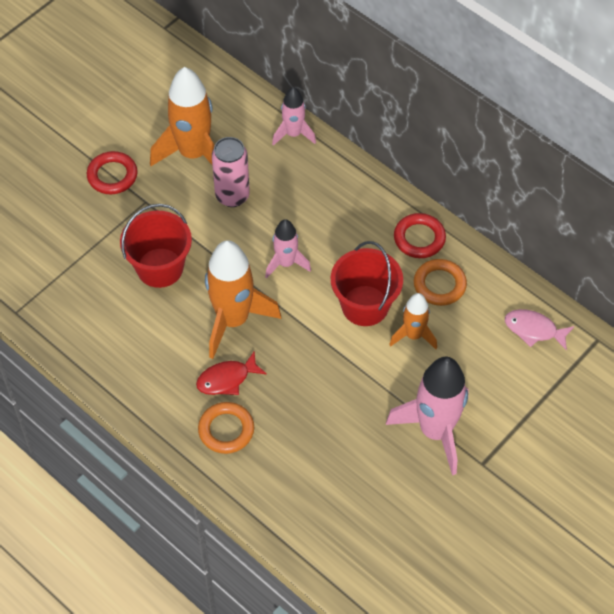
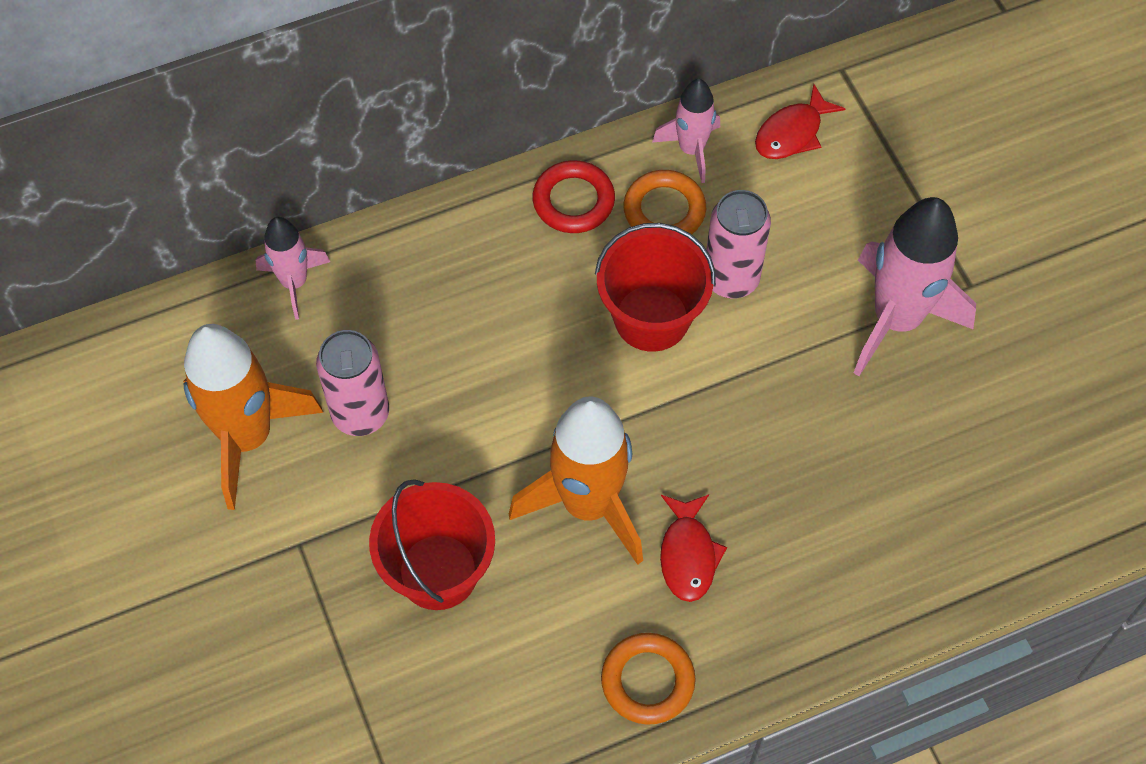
camera: 65 degrees left, 5 degrees up
red ring [87,151,138,194] -> none
orange ring [198,402,254,454] -> orange ring moved to [601,633,696,725]
pink rocket [265,219,311,278] -> pink rocket moved to [652,79,720,183]
orange rocket [389,293,437,349] -> pink can [706,190,771,298]
pink fish [505,309,574,350] -> red fish [755,84,845,159]

